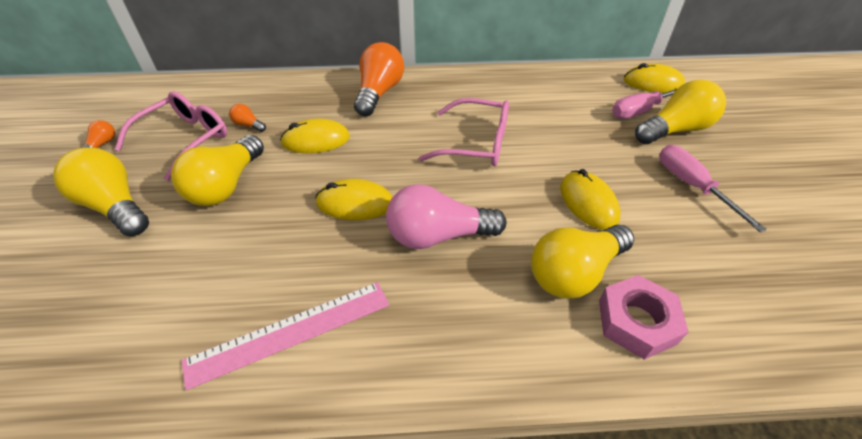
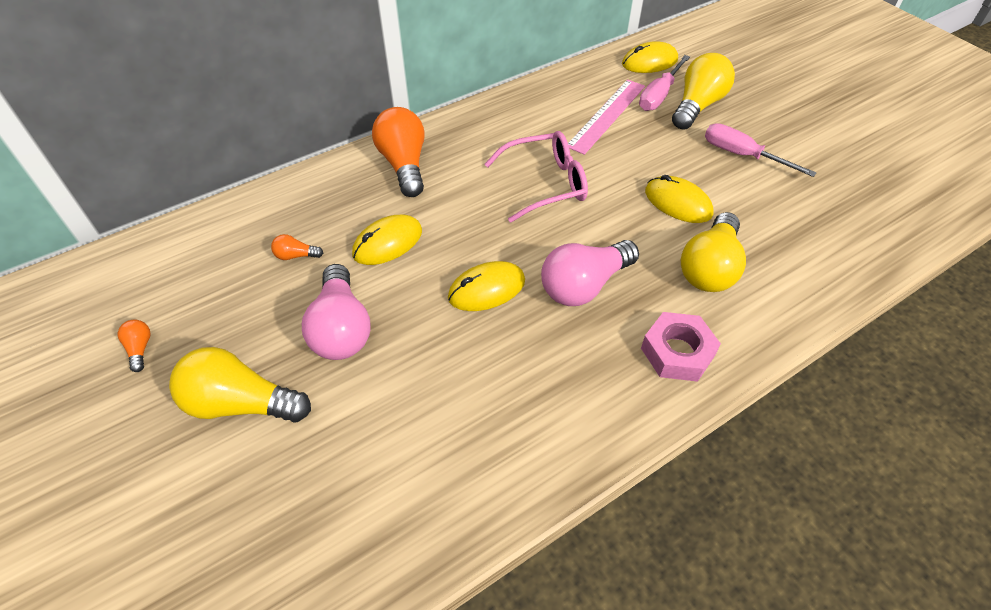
camera: 30 degrees left, 5 degrees up
pink glasses [115,91,227,181] -> none
yellow light bulb [171,135,264,206] -> pink light bulb [302,264,371,360]
pink ruler [181,282,389,390] -> pink ruler moved to [568,79,645,155]
pink nut [599,275,689,360] -> pink nut moved to [641,312,721,382]

